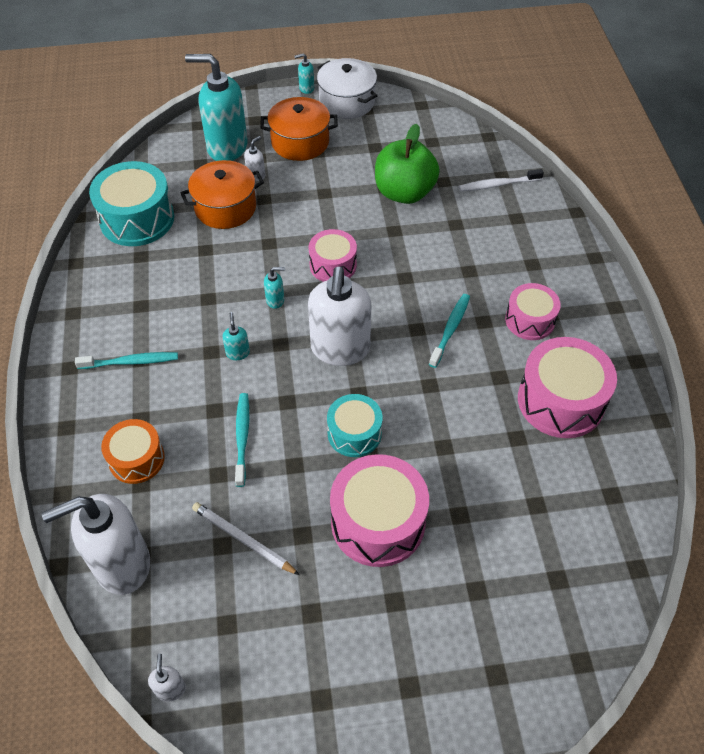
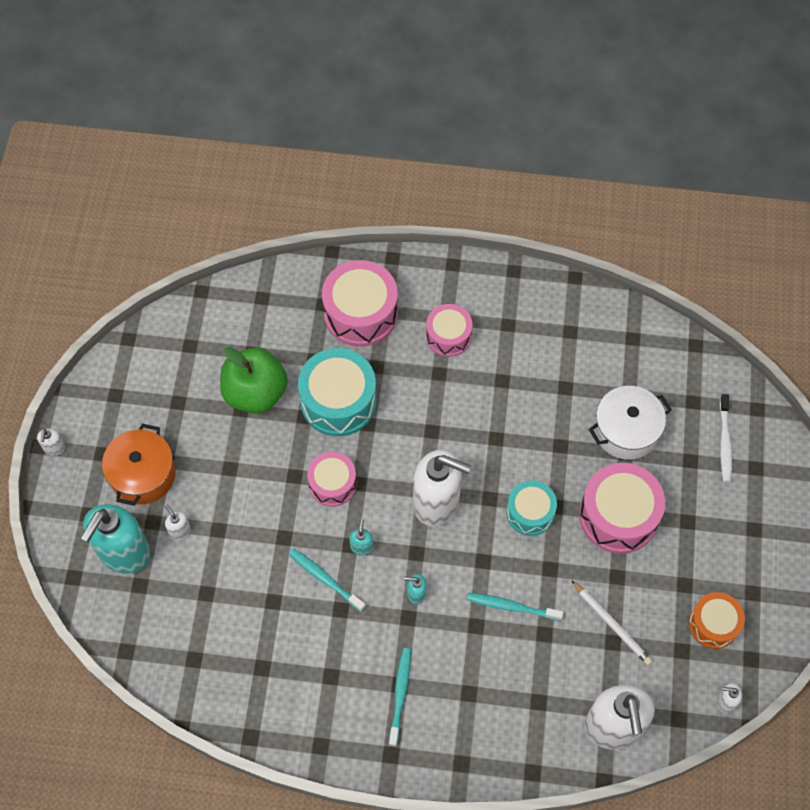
camera: 75 degrees left, 10 degrees up
turquoise drum [89,161,174,246] -> turquoise drum moved to [298,348,377,436]
orange drum [101,419,165,484] -> orange drum moved to [689,592,745,649]
orange pot [180,160,264,229] -> none
white pencil [192,502,300,575] -> white pencil turned 90 degrees counterclockwise [571,580,653,665]
turquoise soap dispenser [295,53,314,94] -> white soap dispenser [37,429,65,456]
white pot [317,58,377,119] -> white pot moved to [589,386,672,460]
turquoise toothbrush [429,294,470,368] -> turquoise toothbrush moved to [288,548,366,612]
white toothbrush [459,169,544,191] -> white toothbrush moved to [720,394,732,482]
pink drum [518,337,617,438] -> pink drum moved to [322,260,398,347]

